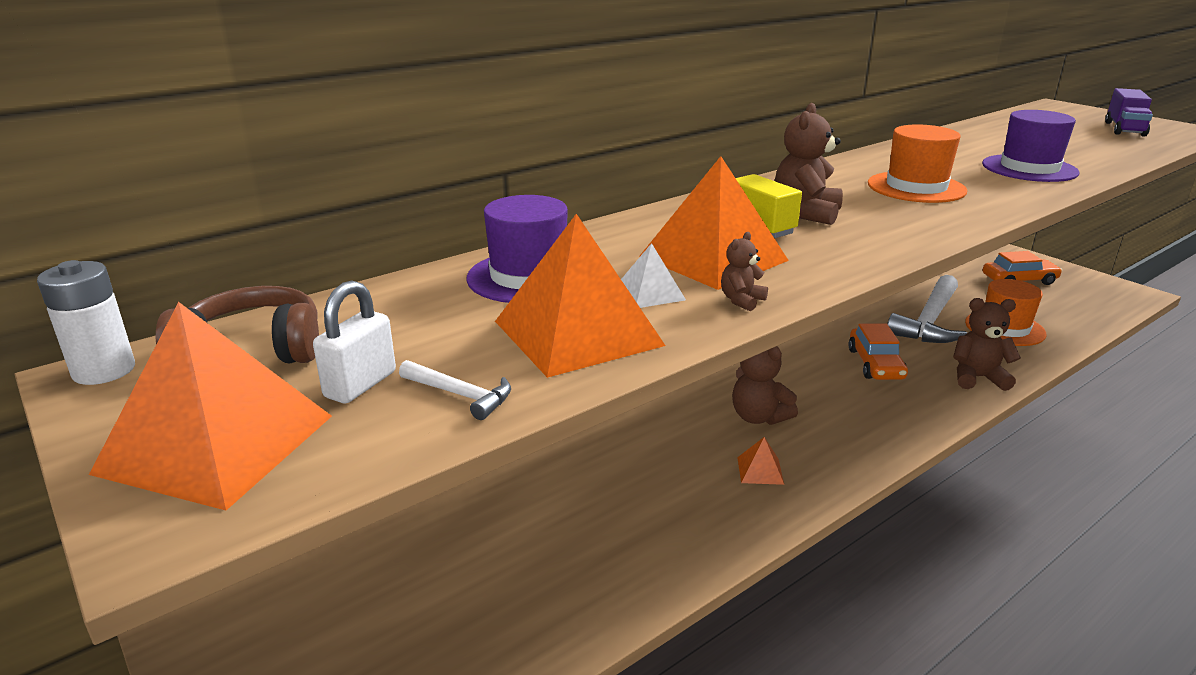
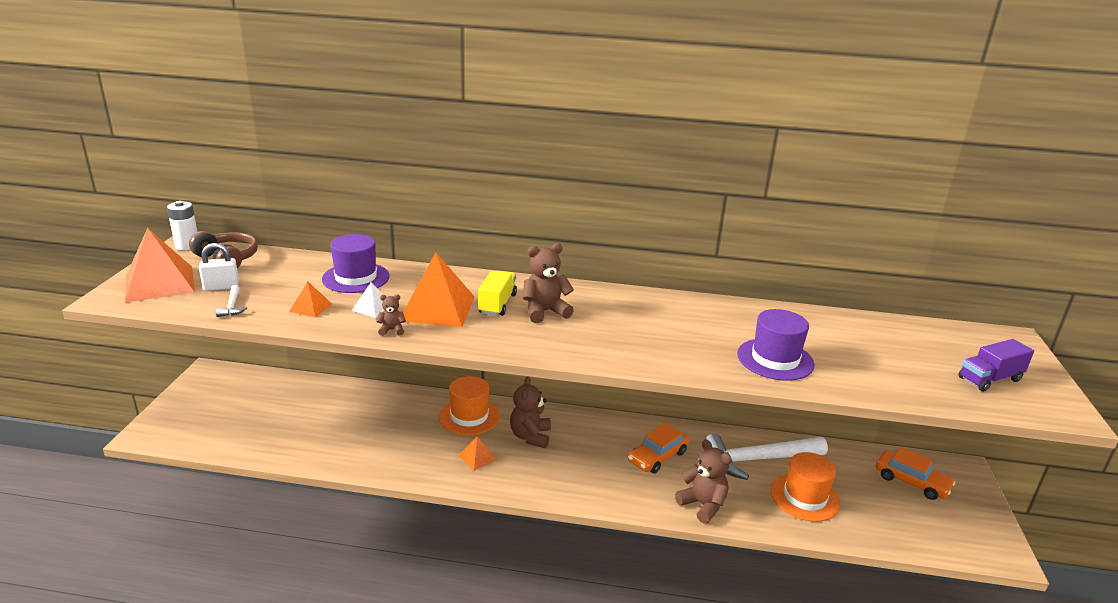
camera: 45 degrees right, 0 degrees up
orange pyramid [495,214,666,378] -> orange pyramid [289,282,332,317], size x0.47
orange hat [868,124,967,203] -> orange hat moved to [439,376,500,435]

